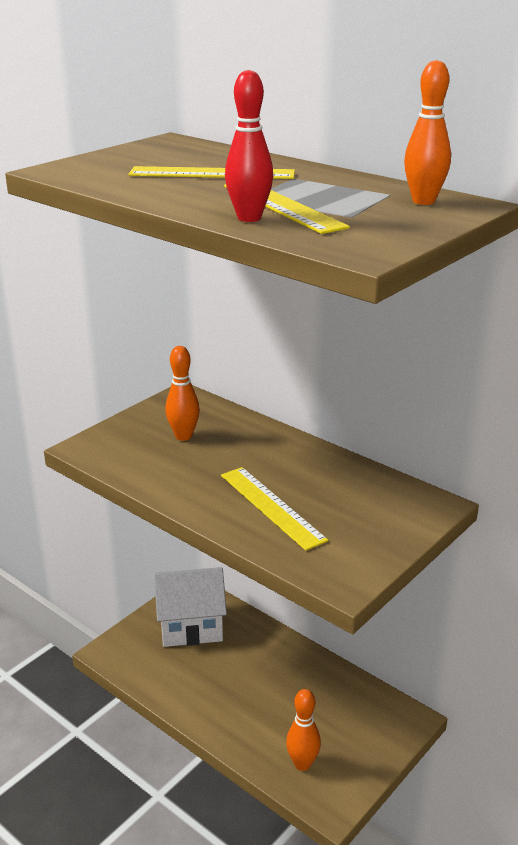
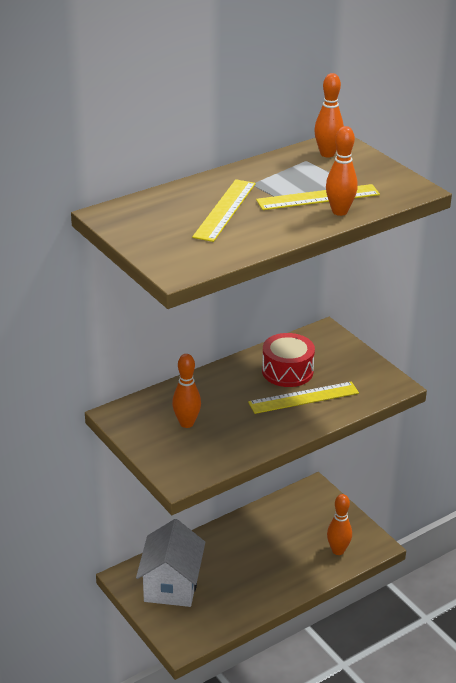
camera: 75 degrees left, 5 degrees up
red bowling pin [225,70,273,222] -> orange bowling pin [326,126,358,216]
none -> red drum [262,333,315,387]

